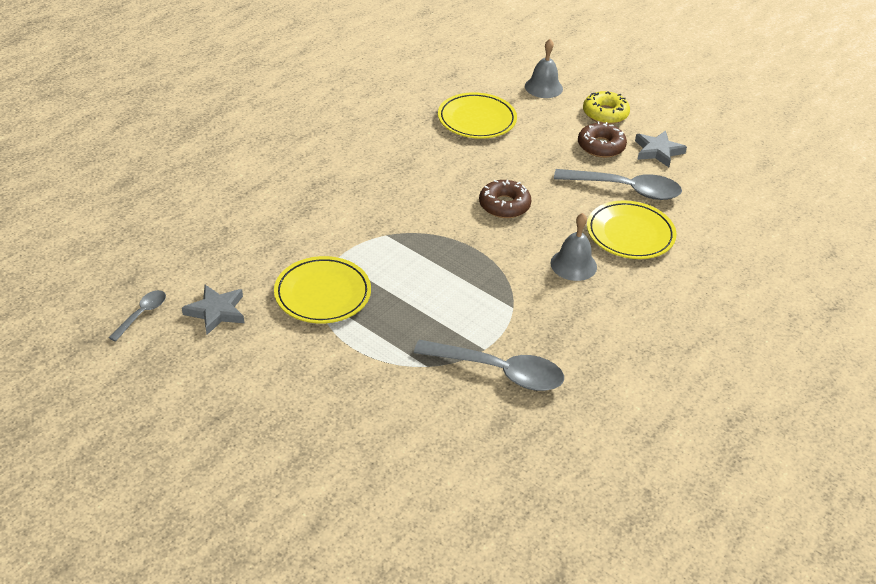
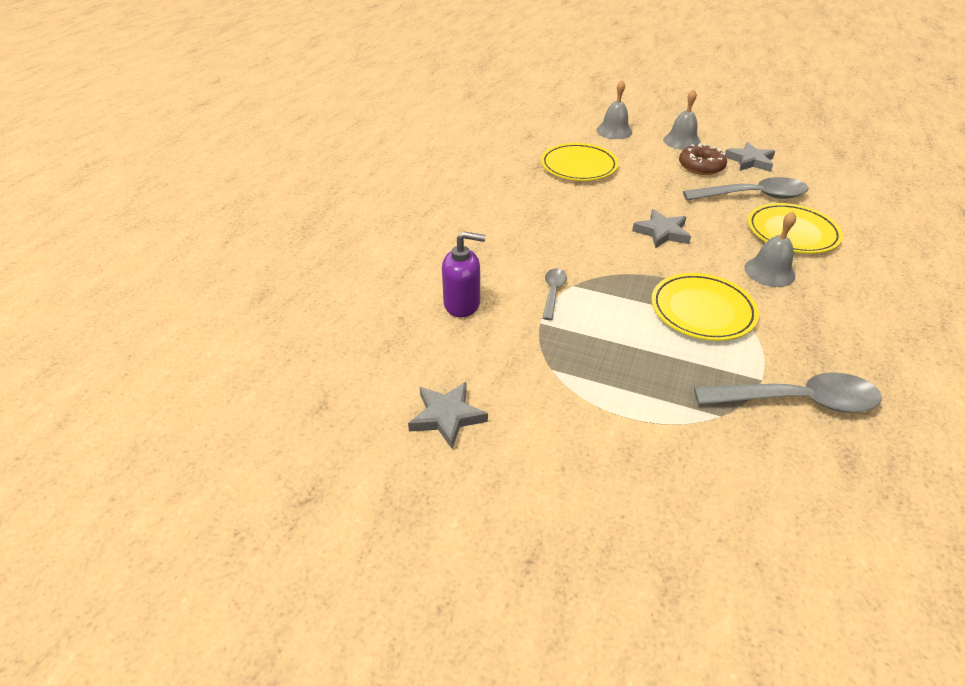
camera: 15 degrees left, 0 degrees up
grey spoon [108,290,166,342] -> grey spoon moved to [542,268,567,320]
yellow plate [274,256,371,323] -> yellow plate moved to [651,273,759,341]
brown donut [479,180,532,218] -> grey star [632,209,691,248]
yellow donut [583,91,630,124] -> grey bell [663,89,701,150]
none -> purple soap dispenser [442,231,486,318]

